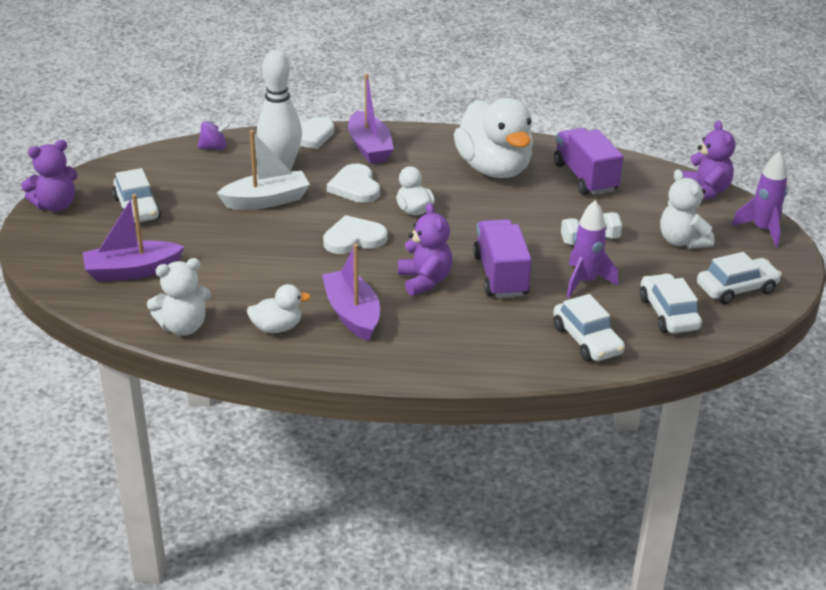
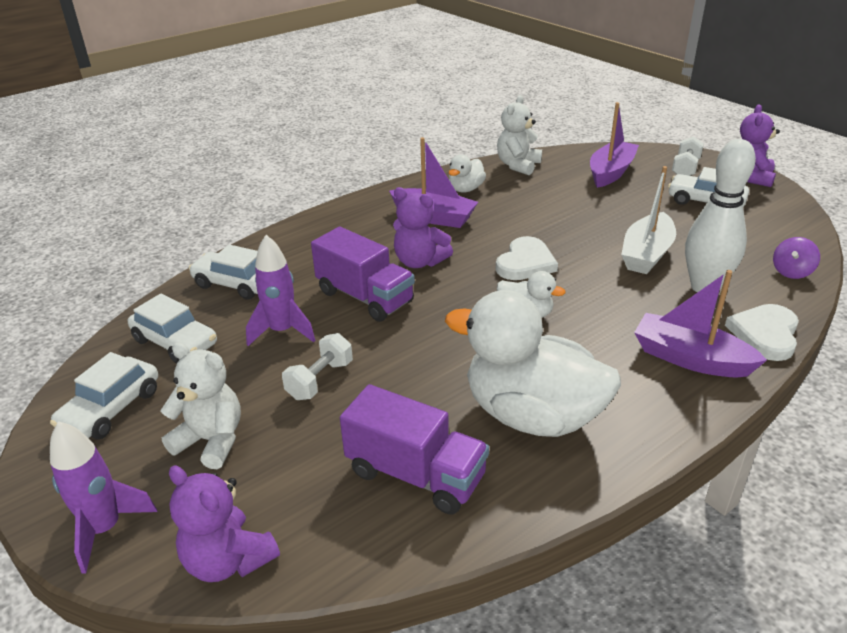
camera: 140 degrees right, 0 degrees up
white heart [327,164,380,203] -> none
none -> white dumbbell [672,137,704,176]

